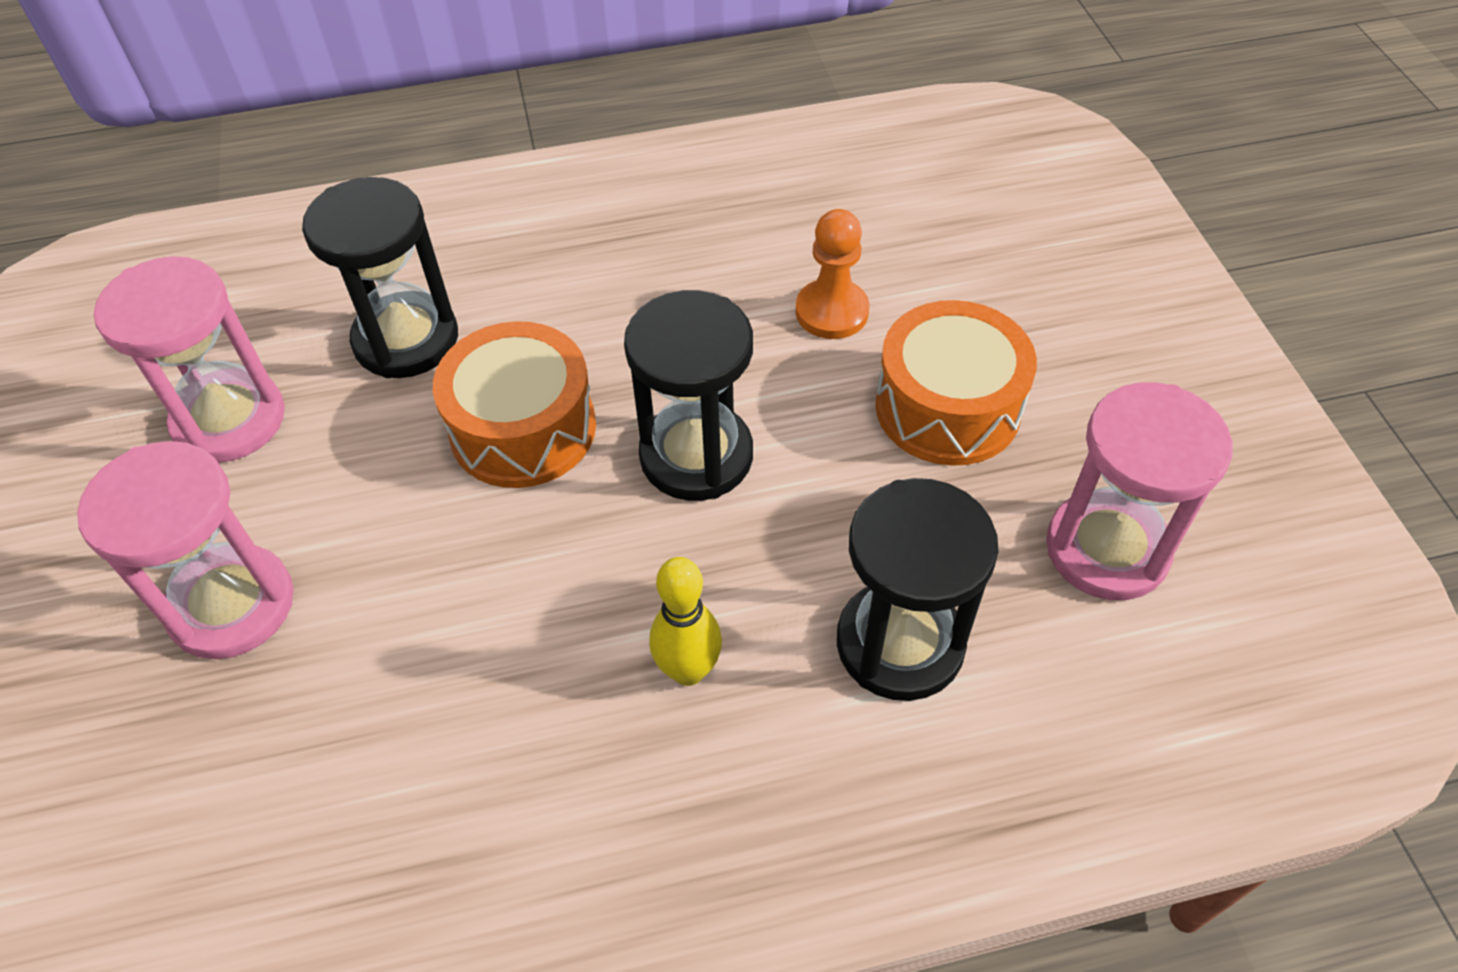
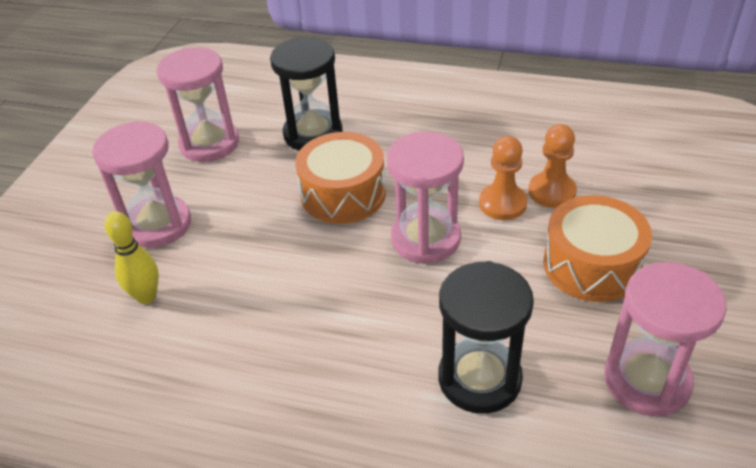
camera: 30 degrees right, 10 degrees down
black hourglass [624,290,753,501] -> pink hourglass [387,131,464,264]
yellow bowling pin [649,557,722,686] -> yellow bowling pin moved to [104,211,159,304]
none -> orange pawn [479,136,527,220]

